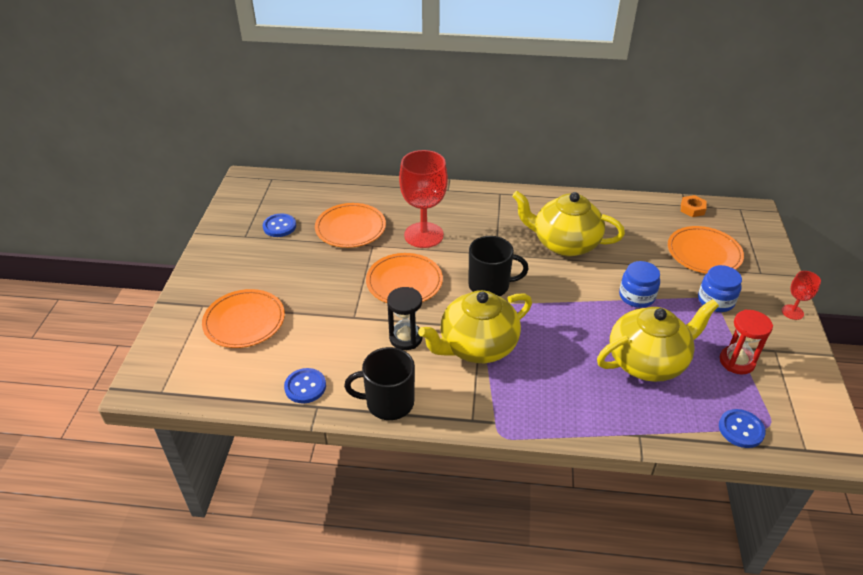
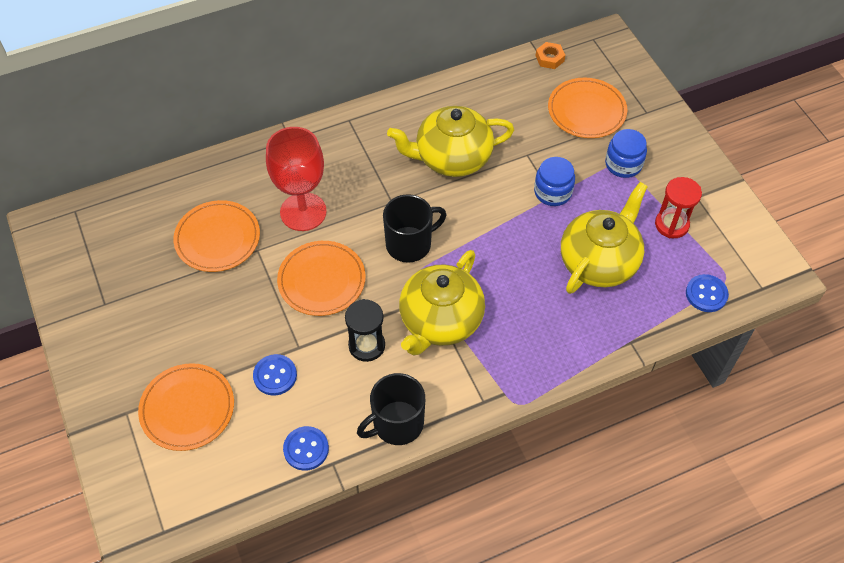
camera: 30 degrees left, 15 degrees up
blue button [263,213,296,237] -> blue button moved to [253,354,297,396]
red goblet [782,271,821,320] -> none

